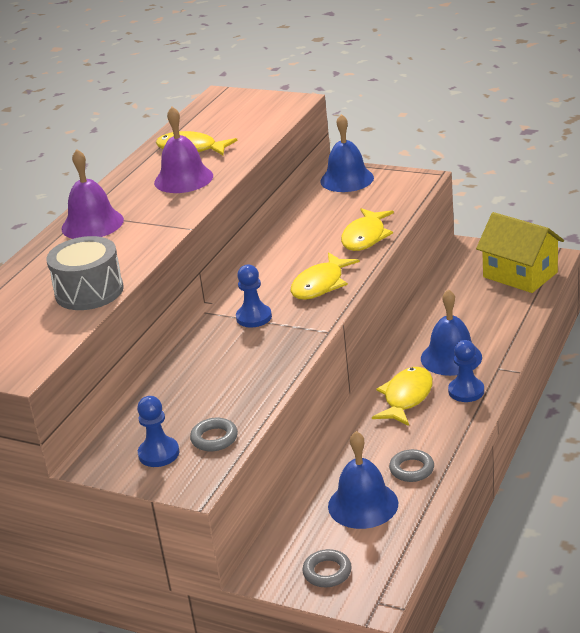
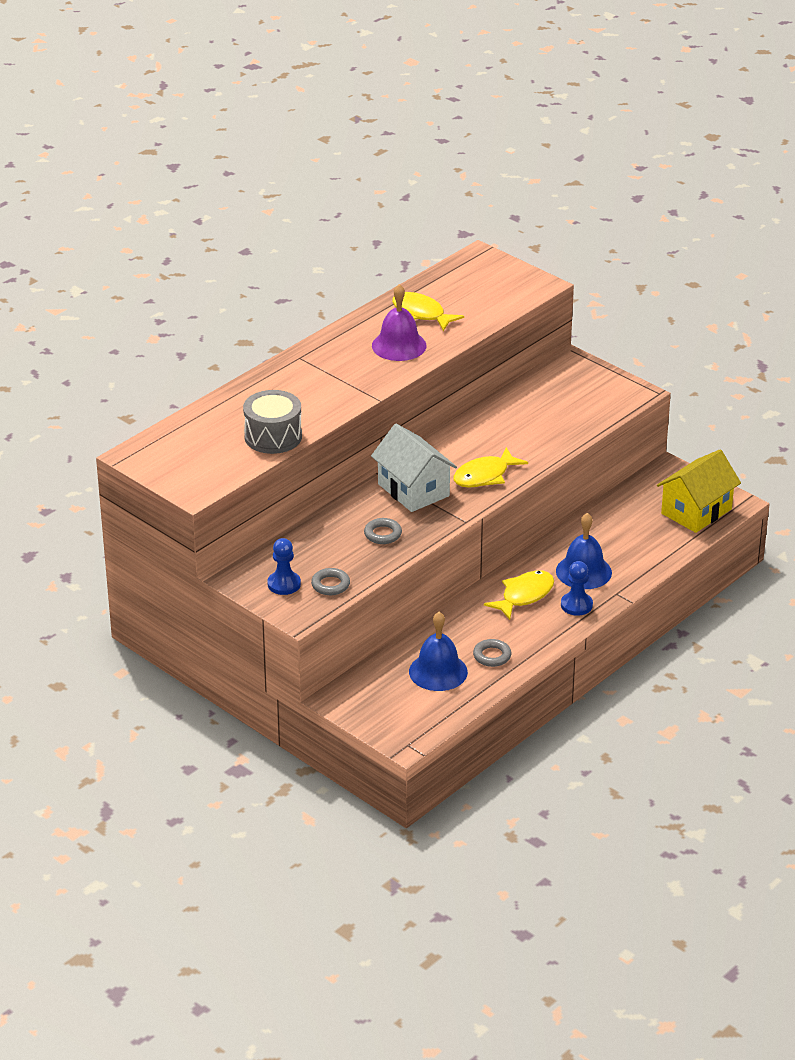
camera: 15 degrees right, 5 degrees up
purple bell [61,149,124,239] -> none
blue pawn [236,264,272,327] -> white house [371,424,457,512]
grey ring [302,549,352,587] -> grey ring moved to [364,518,402,544]
blue bell [320,114,374,192] -> none
yellow fish [341,208,394,251] -> none
yellow house [476,212,564,293] -> yellow house turned 75 degrees clockwise [657,450,741,533]

